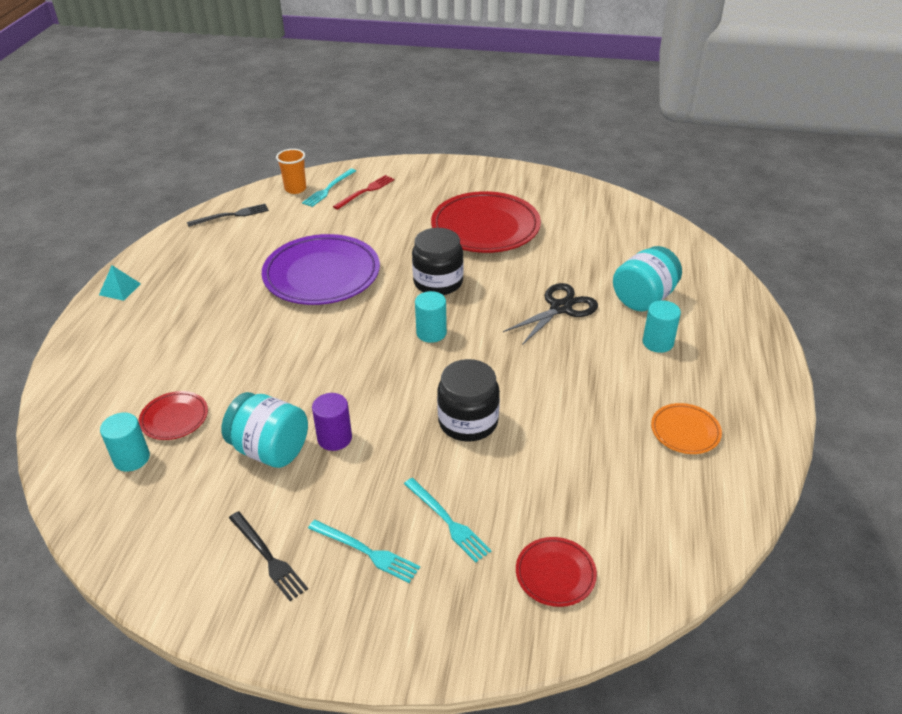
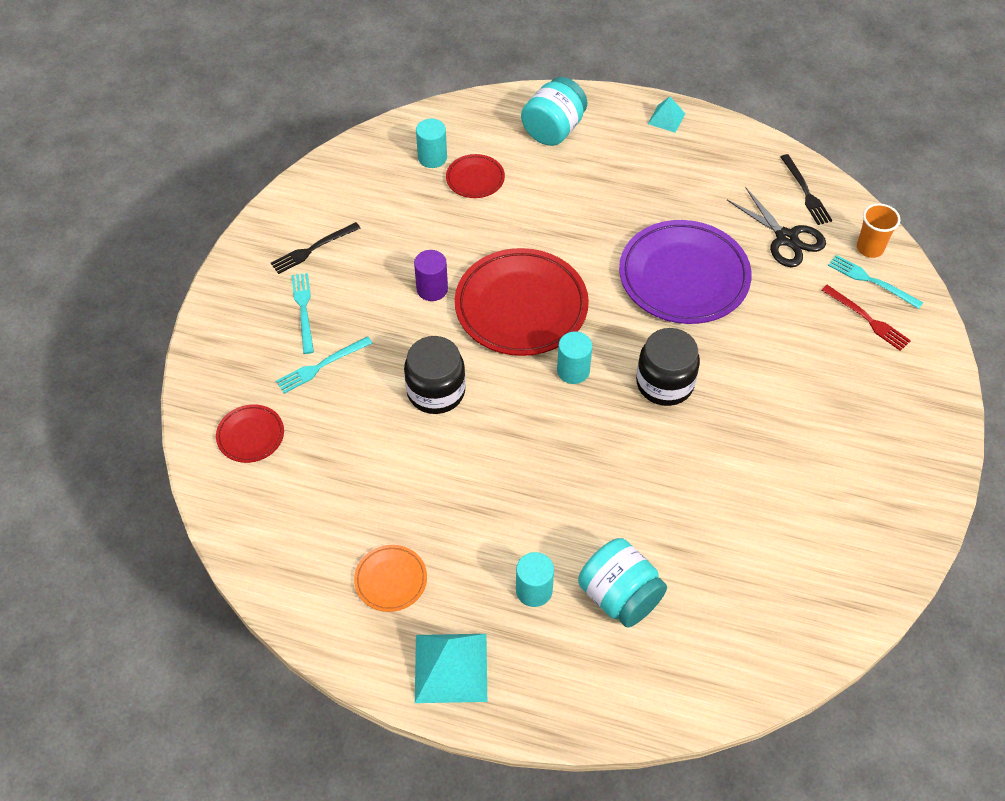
camera: 95 degrees right, 15 degrees up
turquoise jar [221,392,308,468] -> turquoise jar moved to [521,77,587,146]
turquoise fork [308,520,420,583] -> turquoise fork turned 135 degrees clockwise [291,273,314,354]
red plate [431,191,541,253] -> red plate moved to [455,248,589,356]
black scissors [503,283,598,345] -> black scissors moved to [727,187,826,267]
none -> turquoise pyramid [415,634,487,703]

